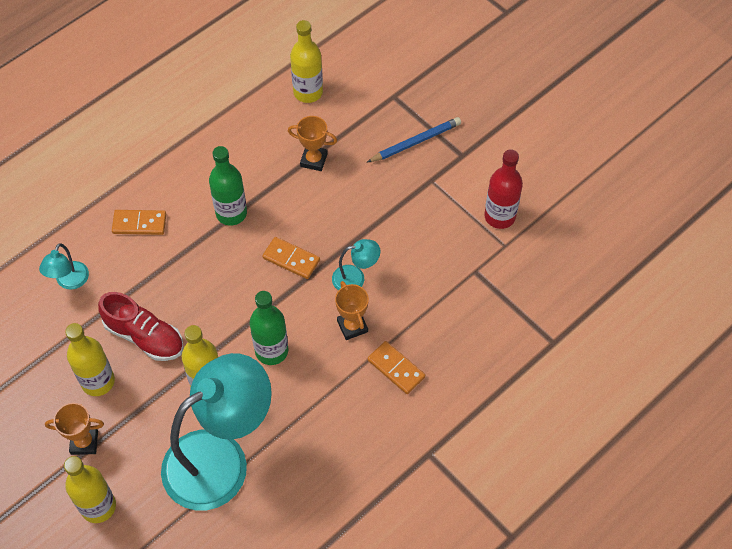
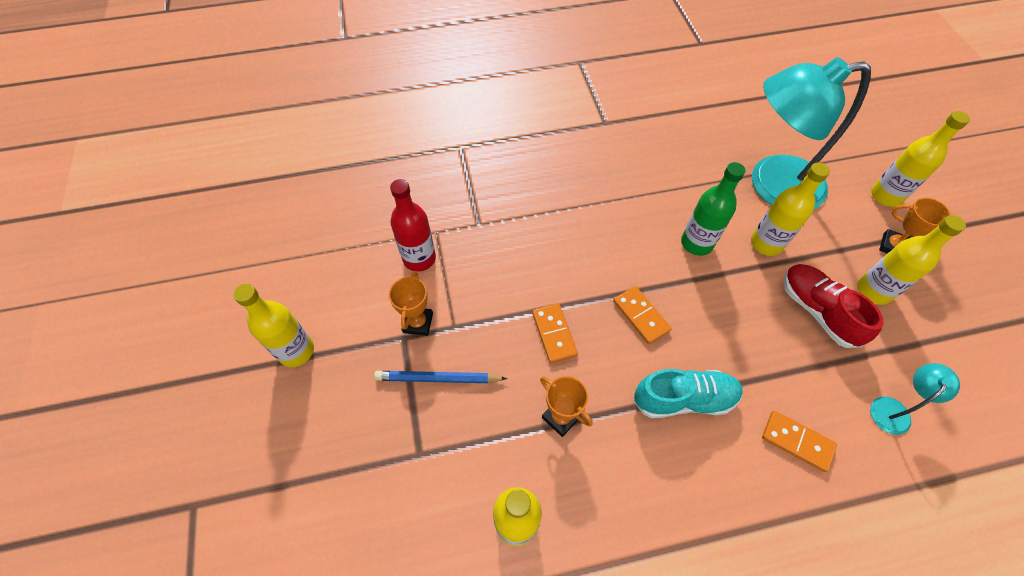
camera: 150 degrees left, 0 degrees up
green bottle [209,146,247,226] -> turquoise shoe [633,369,743,418]
turquoise lamp [332,239,380,290] -> none
orange trophy [335,281,369,340] -> orange trophy moved to [389,272,433,336]
orange domino [368,341,425,394] -> orange domino moved to [532,303,578,363]
none -> yellow bottle [233,284,314,367]

